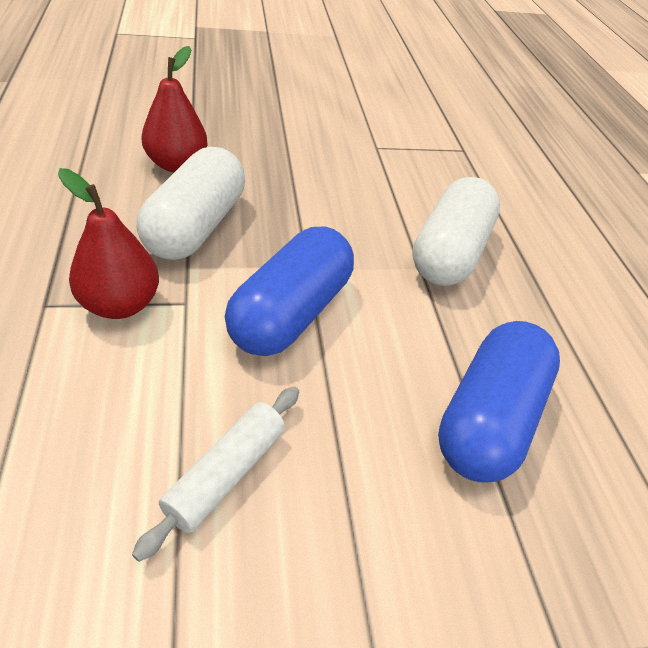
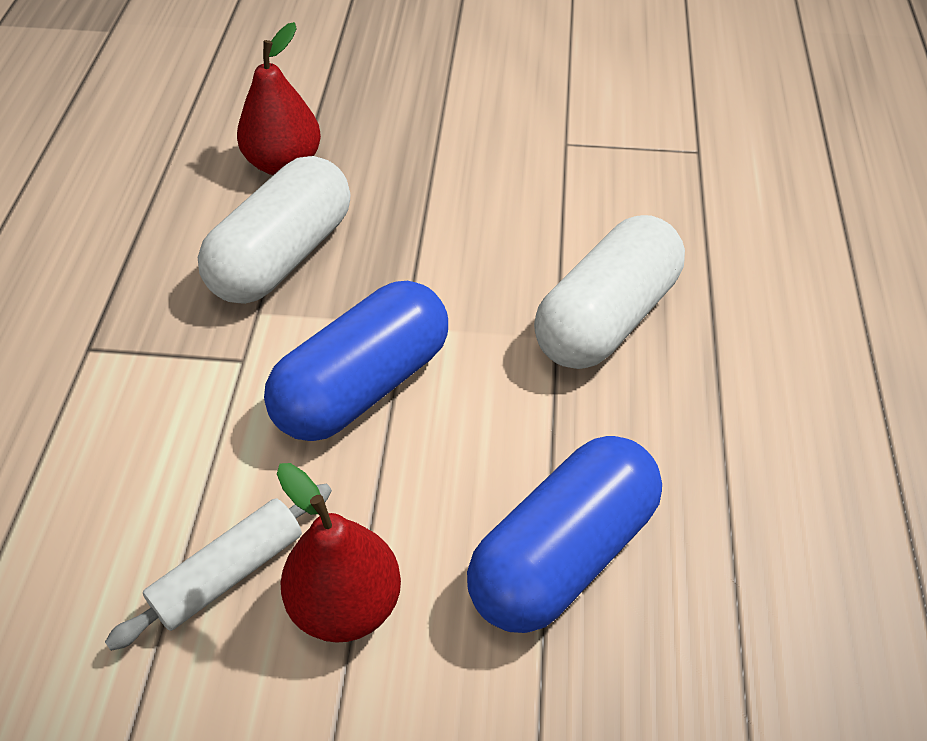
camera: 20 degrees right, 5 degrees up
red pear [58,168,159,319] -> red pear moved to [277,463,401,643]

